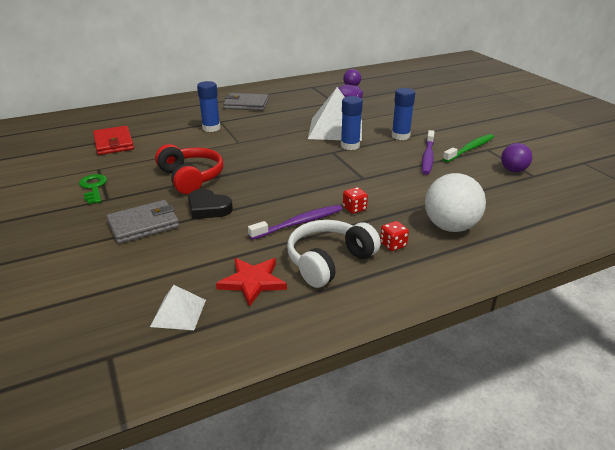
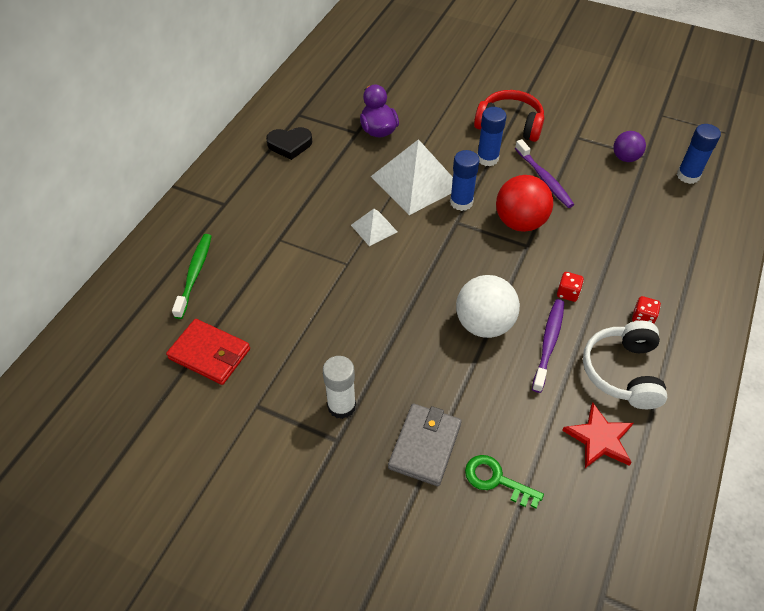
camera: 40 degrees left, 20 degrees up
green key [79,174,107,204] -> green key moved to [465,455,544,508]
white pyramid [150,285,206,330] -> white pyramid moved to [351,209,397,246]
red headphones [155,144,223,194] -> red headphones moved to [474,90,544,142]
black heart [188,189,233,219] -> black heart moved to [266,127,312,160]
blue glue stick [197,81,220,132] -> blue glue stick moved to [677,124,721,184]
grey wallet [223,93,269,111] -> none
white ball [425,173,486,232] -> white ball moved to [456,275,520,338]
green toothbrush [443,134,494,162] -> green toothbrush moved to [172,234,212,319]
none -> white glue stick [323,356,356,419]
none -> red ball [496,175,553,232]

